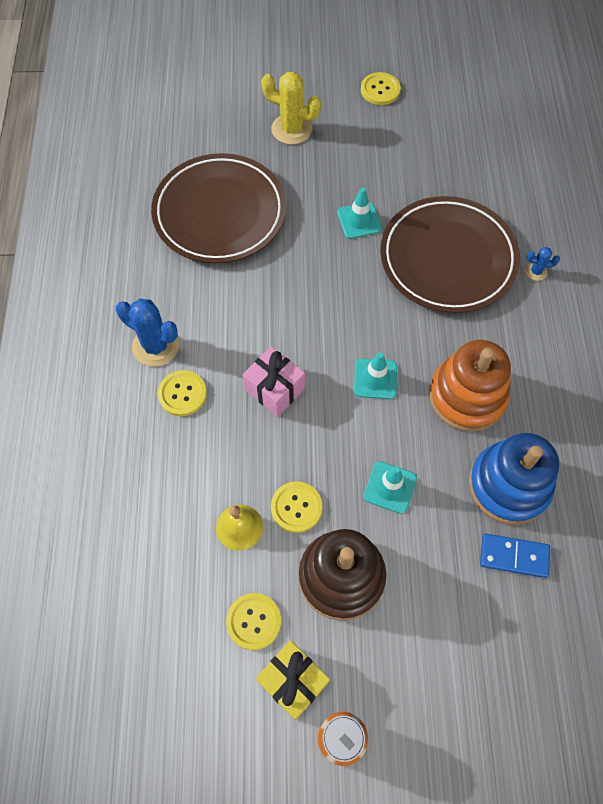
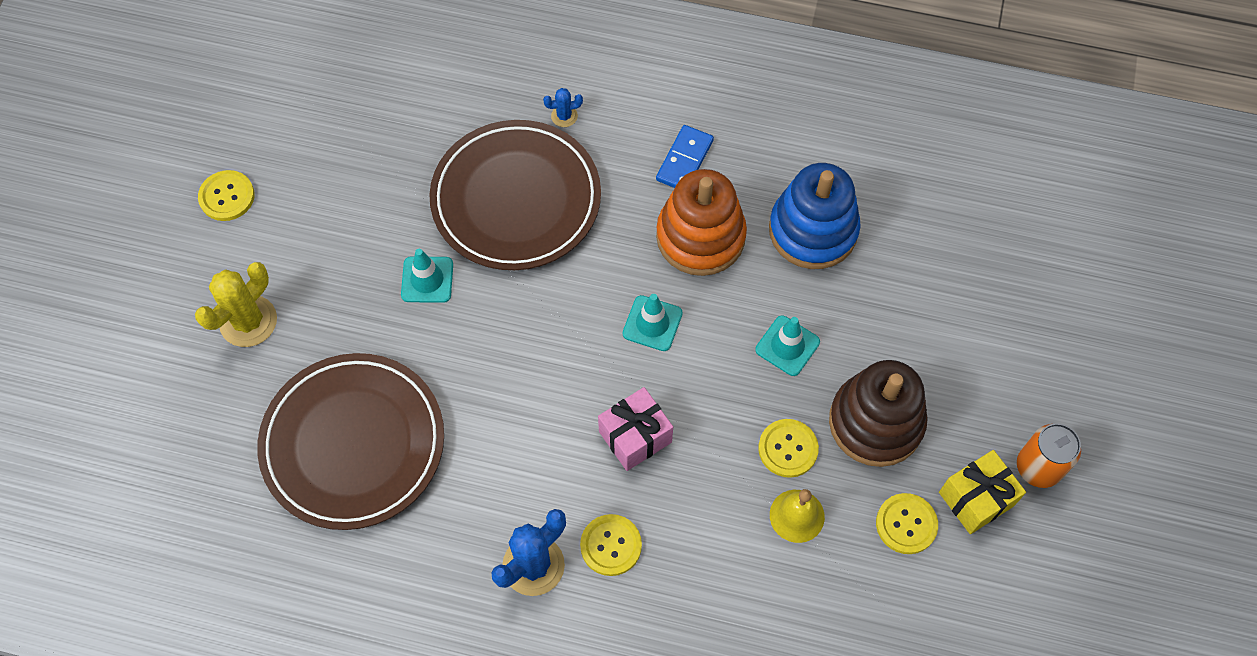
camera: 75 degrees left, 0 degrees up
blue domino [480,534,550,578] -> blue domino moved to [656,125,714,188]
blue cactus [525,247,560,281] -> blue cactus turned 60 degrees clockwise [543,88,583,127]

